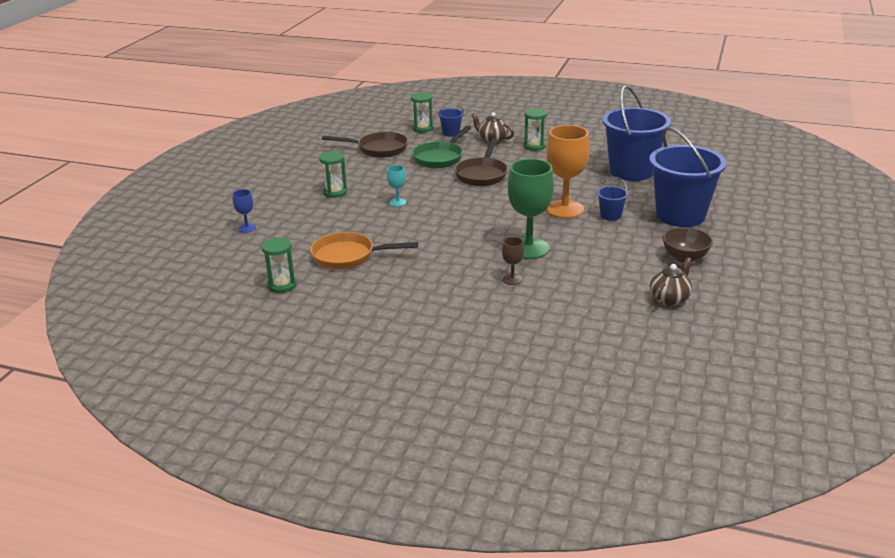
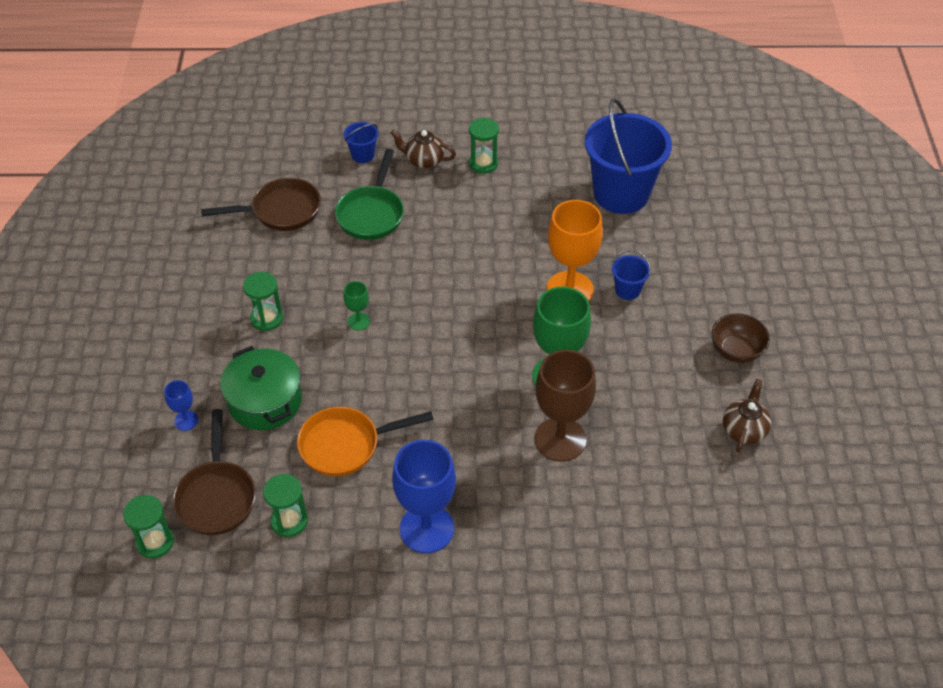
camera: 20 degrees left, 20 degrees up
turquoise goblet [387,165,406,207] -> green goblet [343,281,370,331]
green hourglass [411,92,433,133] -> green hourglass moved to [123,495,174,559]
brown pan [454,138,508,186] -> brown pan moved to [172,409,256,535]
brown goblet [502,237,524,285] -> brown goblet [535,350,596,461], size x2.15
blue bucket [649,127,727,227] -> none
none -> green pot [220,346,302,430]
none -> blue goblet [392,440,456,553]

